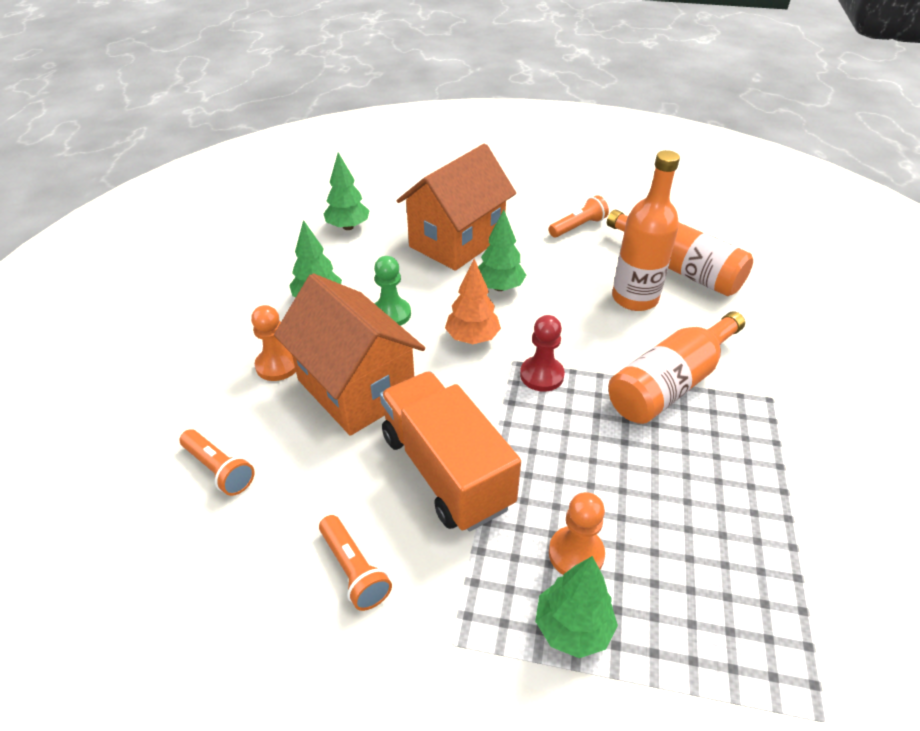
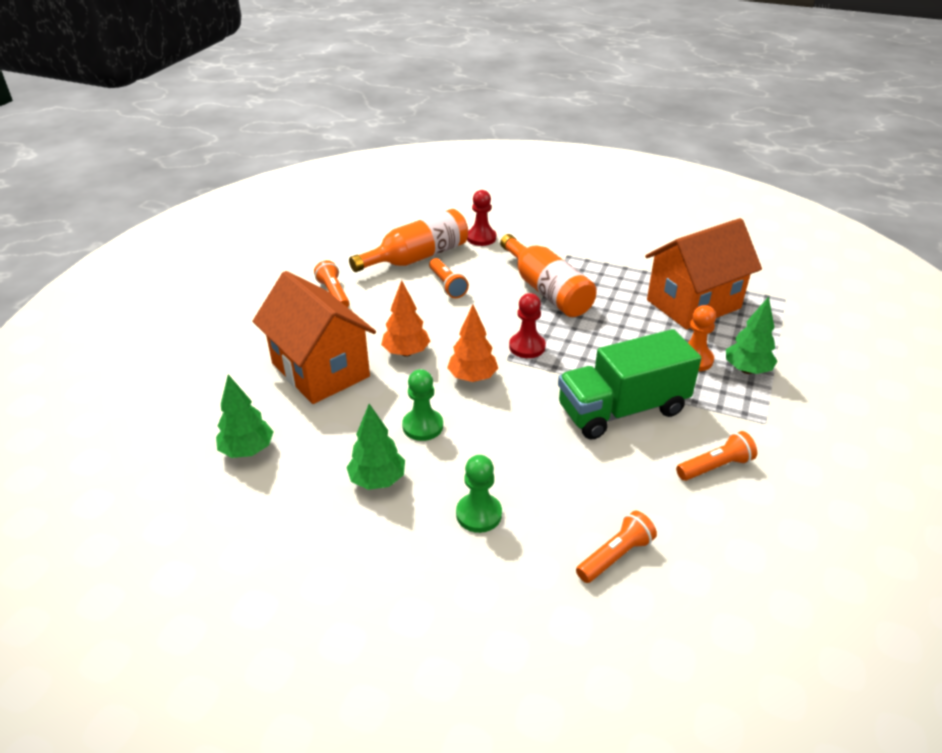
camera: 80 degrees left, 5 degrees down
orange pawn [251,305,296,381] -> green pawn [456,455,502,533]
orange house [274,273,425,436] -> orange house moved to [645,218,762,330]
orange truck [380,372,521,532] -> green truck [558,329,701,440]
green tree [478,210,526,291] -> orange tree [381,280,430,357]
orange bottle [612,150,680,311] -> orange flashlight [429,258,469,298]
none -> red pawn [467,190,496,246]

